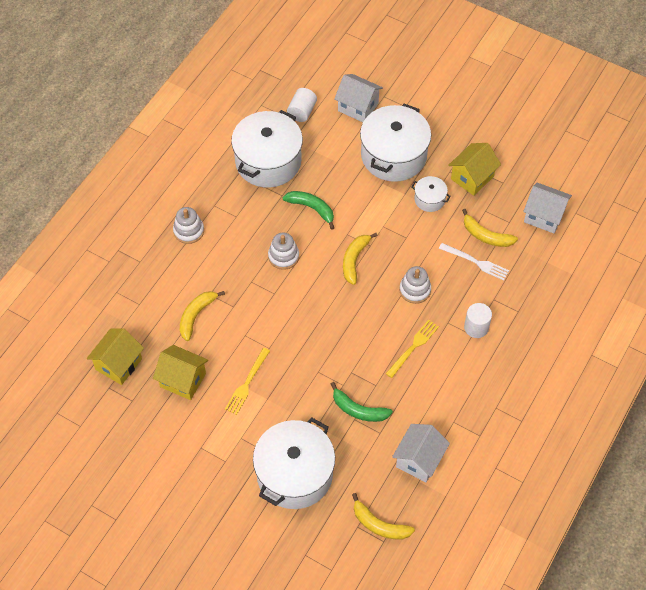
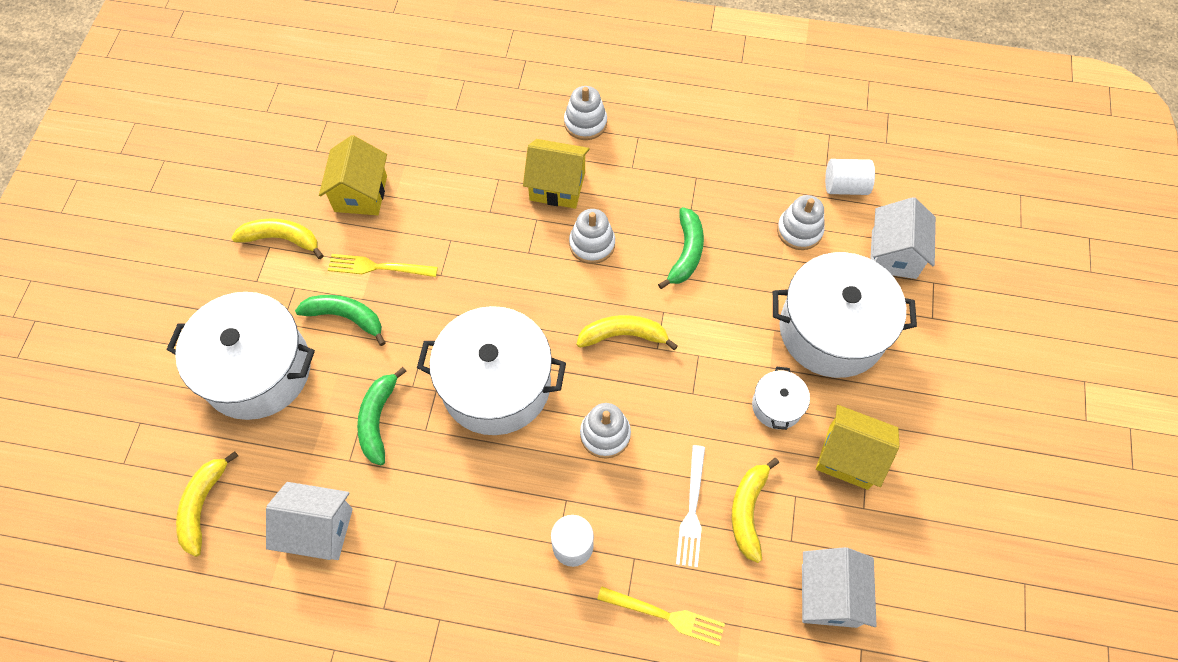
camera: 70 degrees right, 5 degrees up
yellow house [87,328,144,385] -> yellow house moved to [523,139,590,209]
yellow banana [180,291,225,341] -> yellow banana moved to [232,218,324,259]
white pot [231,110,303,188] -> white pot moved to [417,306,566,435]
yellow fork [386,320,439,378] -> yellow fork moved to [597,586,725,646]
none -> green banana [295,295,386,346]
none -> white stacking toy [777,195,825,250]

